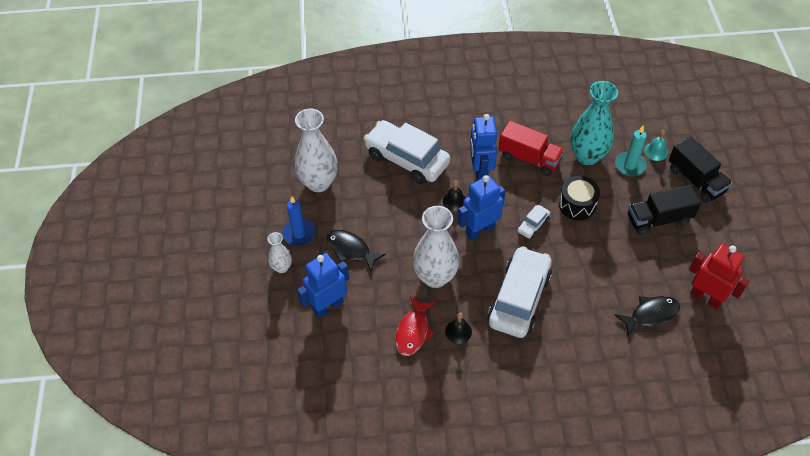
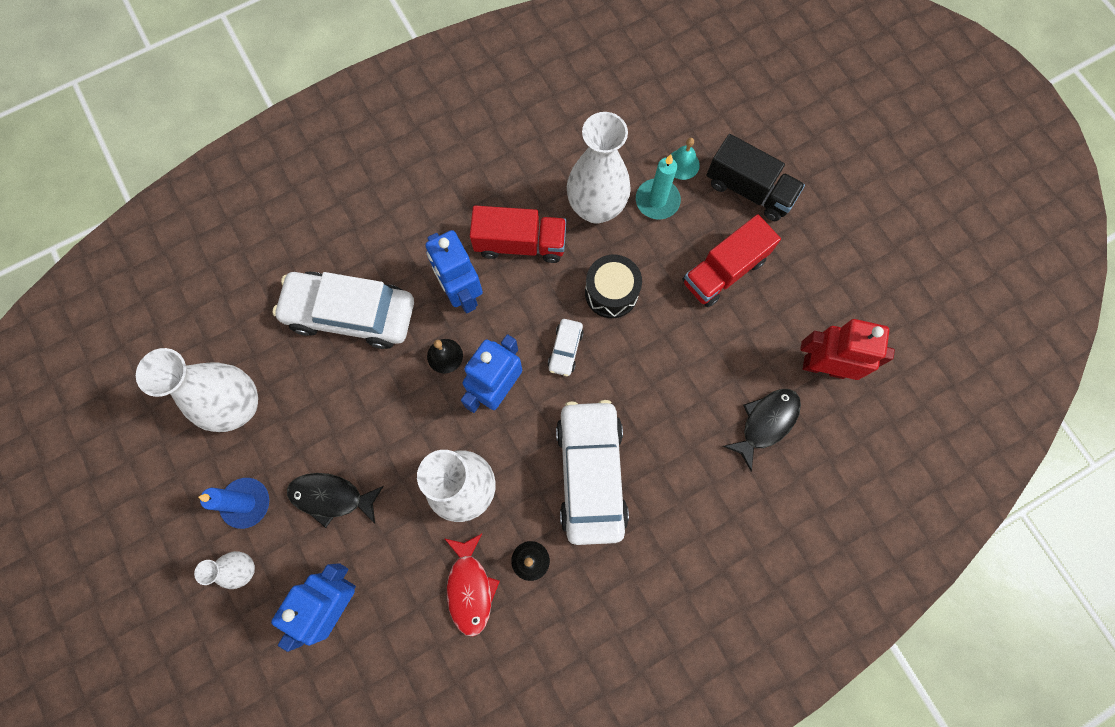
camera: 25 degrees left, 20 degrees up
turquoise vase [570,81,618,165] -> white vase [567,112,631,224]
black truck [628,185,701,235] -> red truck [682,214,781,307]

